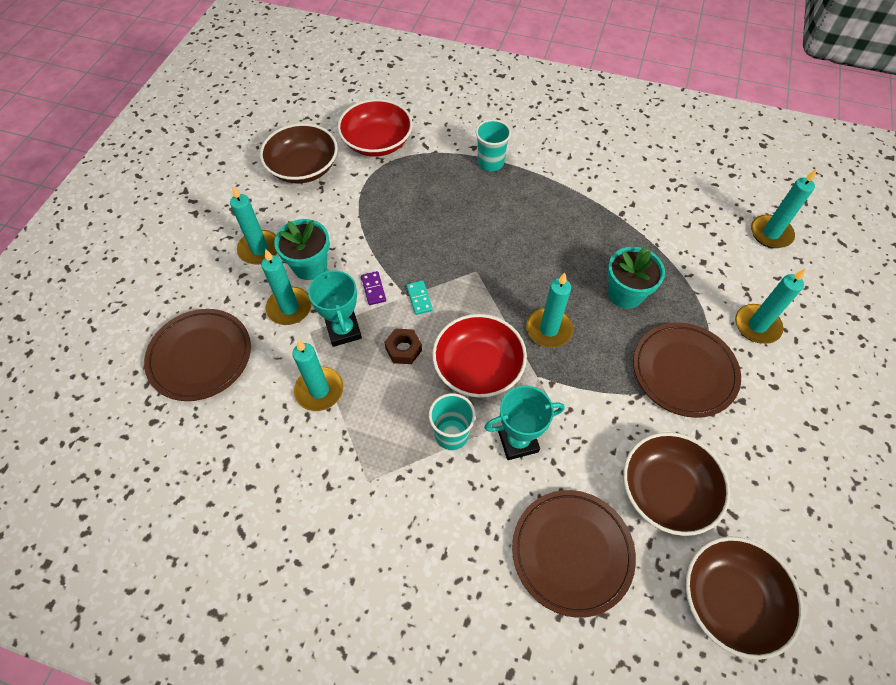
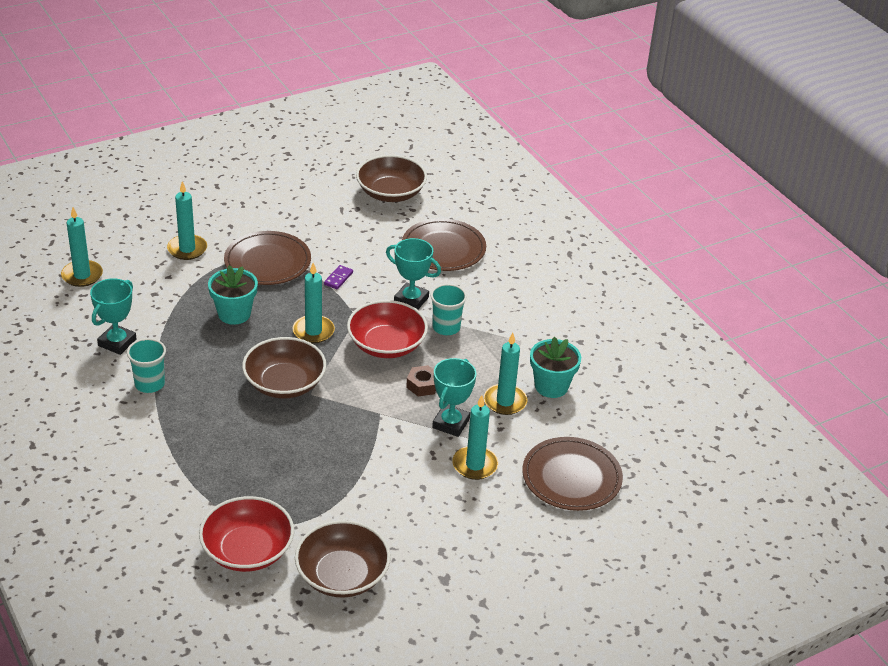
camera: 140 degrees left, 20 degrees down
turquoise candle [230,186,278,265] -> none
turquoise flower pot [274,219,330,280] -> turquoise flower pot moved to [530,337,581,398]
purple domino [361,271,386,305] -> purple domino moved to [324,265,353,289]
turquoise domino [406,280,433,315] -> none
turquoise cup [476,119,511,171] -> turquoise cup moved to [127,338,166,393]
brown bowl [623,432,730,536] -> brown bowl moved to [242,337,326,399]
none -> turquoise trophy [90,278,137,355]

